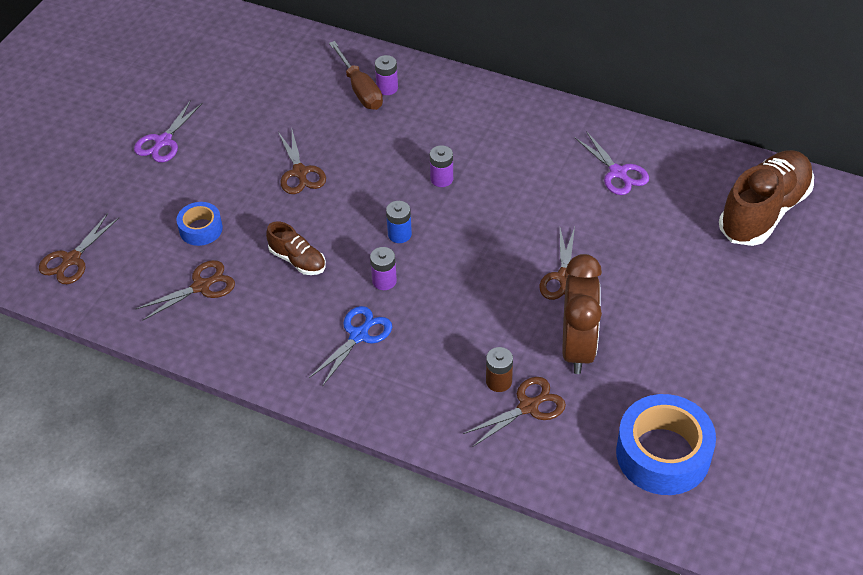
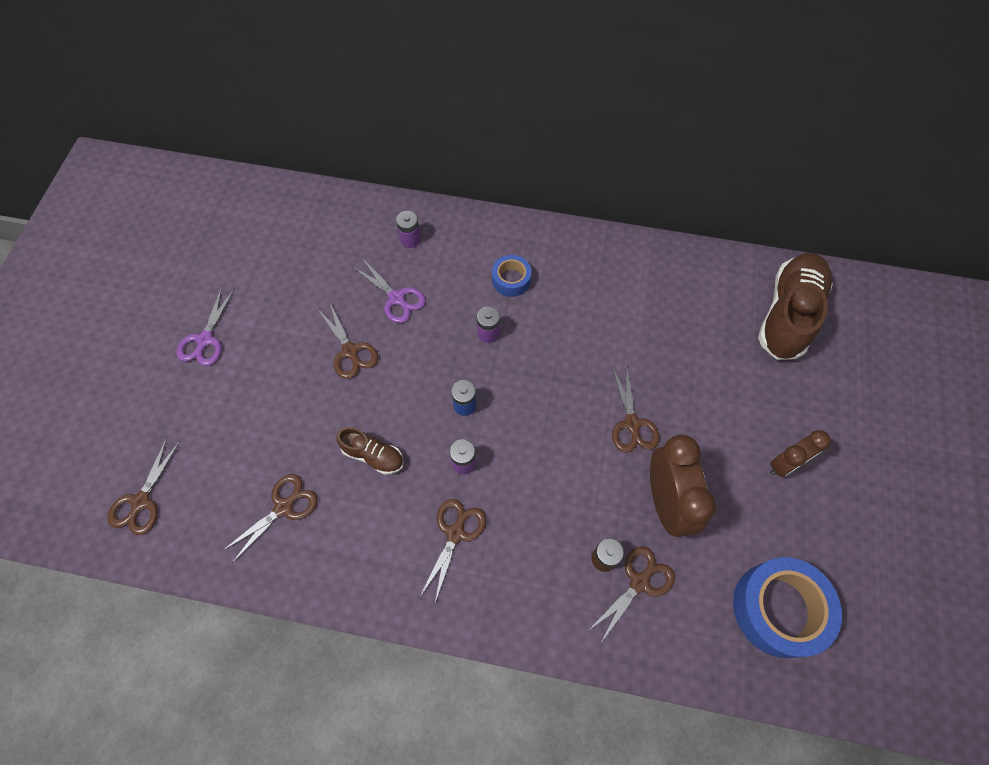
camera: 15 degrees left, 15 degrees up
blue tape [176,202,223,246] -> blue tape moved to [492,255,532,297]
blue scissors [309,306,392,386] -> brown scissors [419,499,486,603]
brown screwdriver [329,41,383,110] -> none
purple scissors [575,131,649,195] -> purple scissors moved to [353,258,426,323]
none -> brown clock [770,430,831,477]

